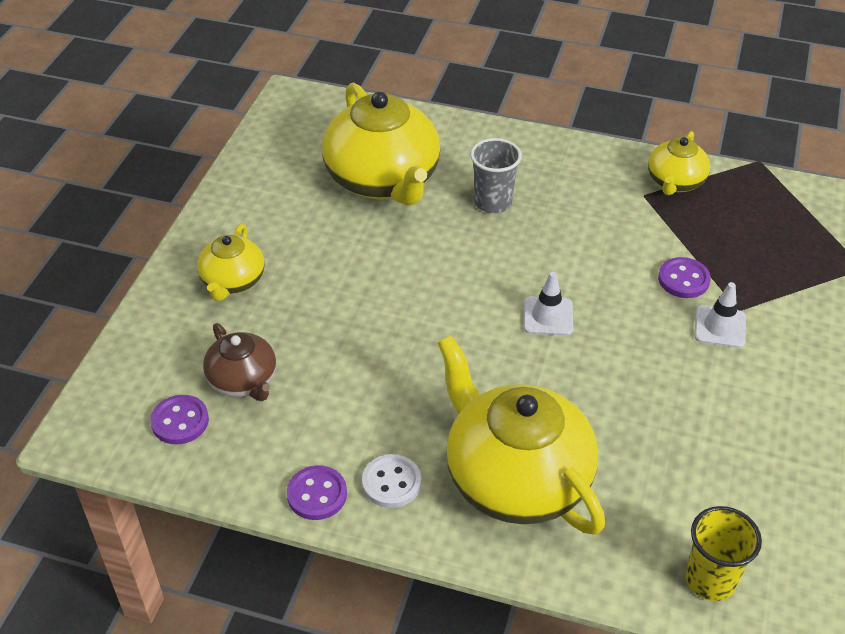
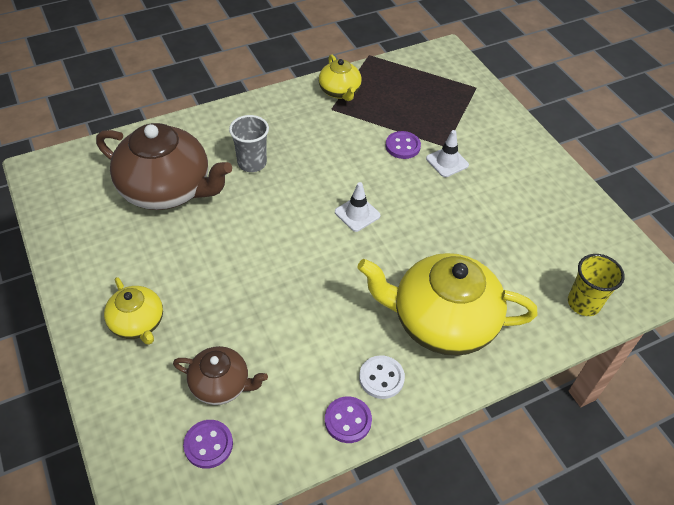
camera: 45 degrees left, 5 degrees up
yellow teapot [322,83,440,206] -> brown teapot [96,123,232,210]

